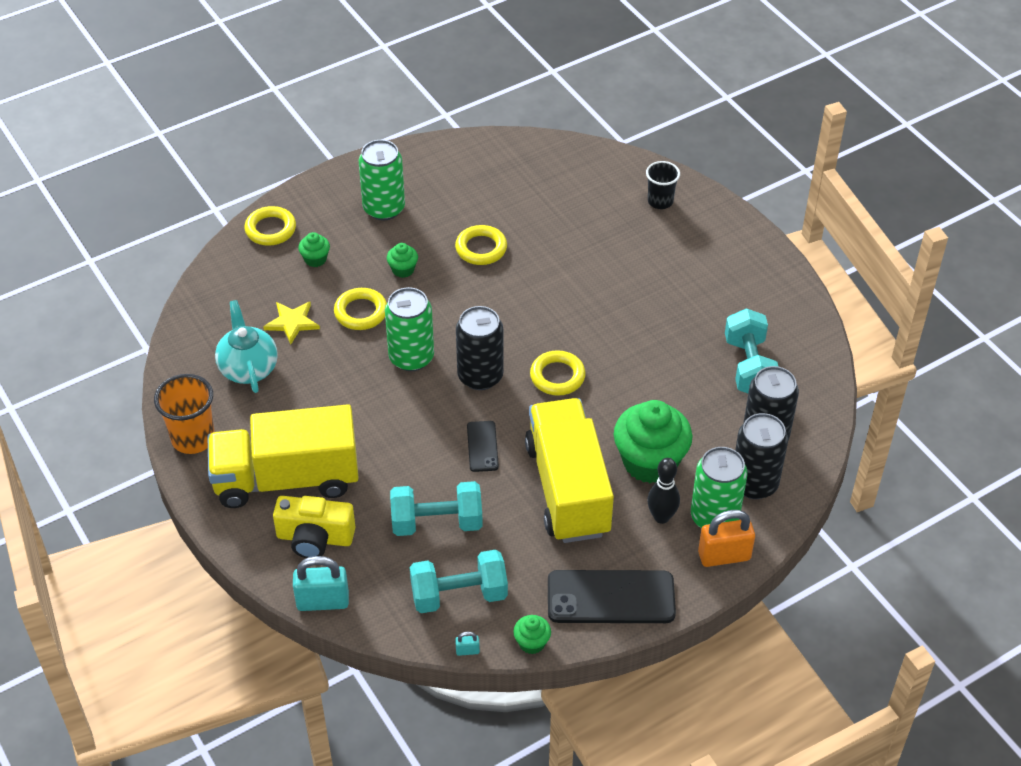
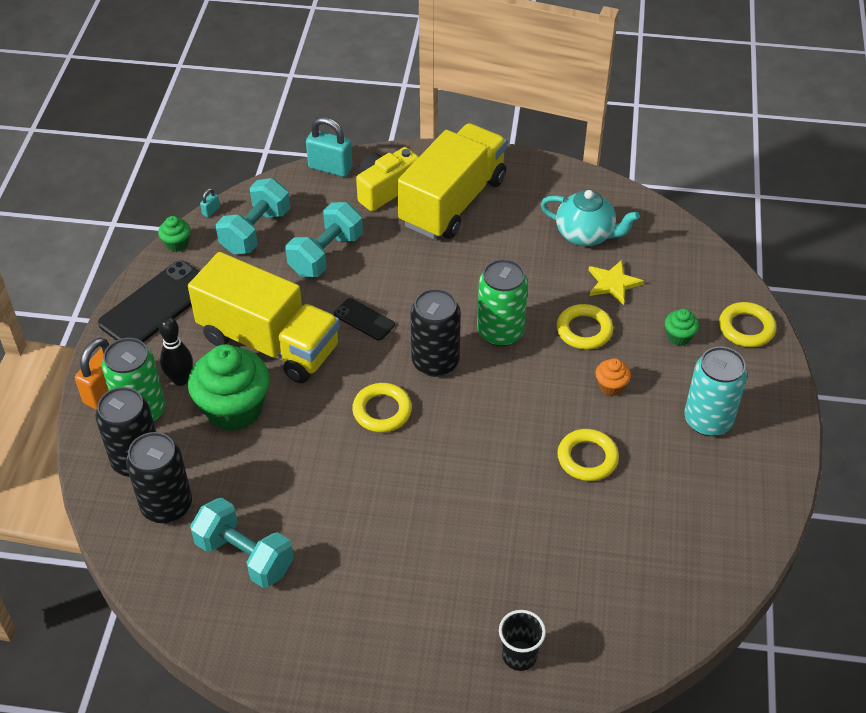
camera: 130 degrees right, 0 degrees up
orange cup [154,374,215,454] -> none
turquoise padlock [293,556,349,611] -> turquoise padlock turned 75 degrees clockwise [306,117,353,177]
green can [359,140,405,220] -> turquoise can [684,347,747,436]
green cupcake [387,243,418,278] -> orange cupcake [595,358,631,396]

